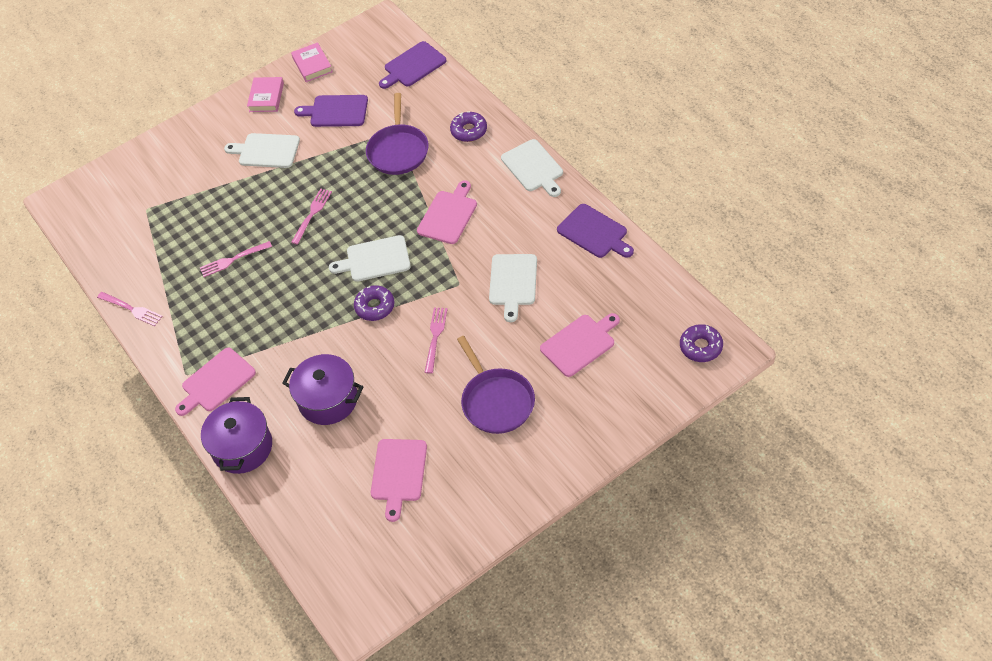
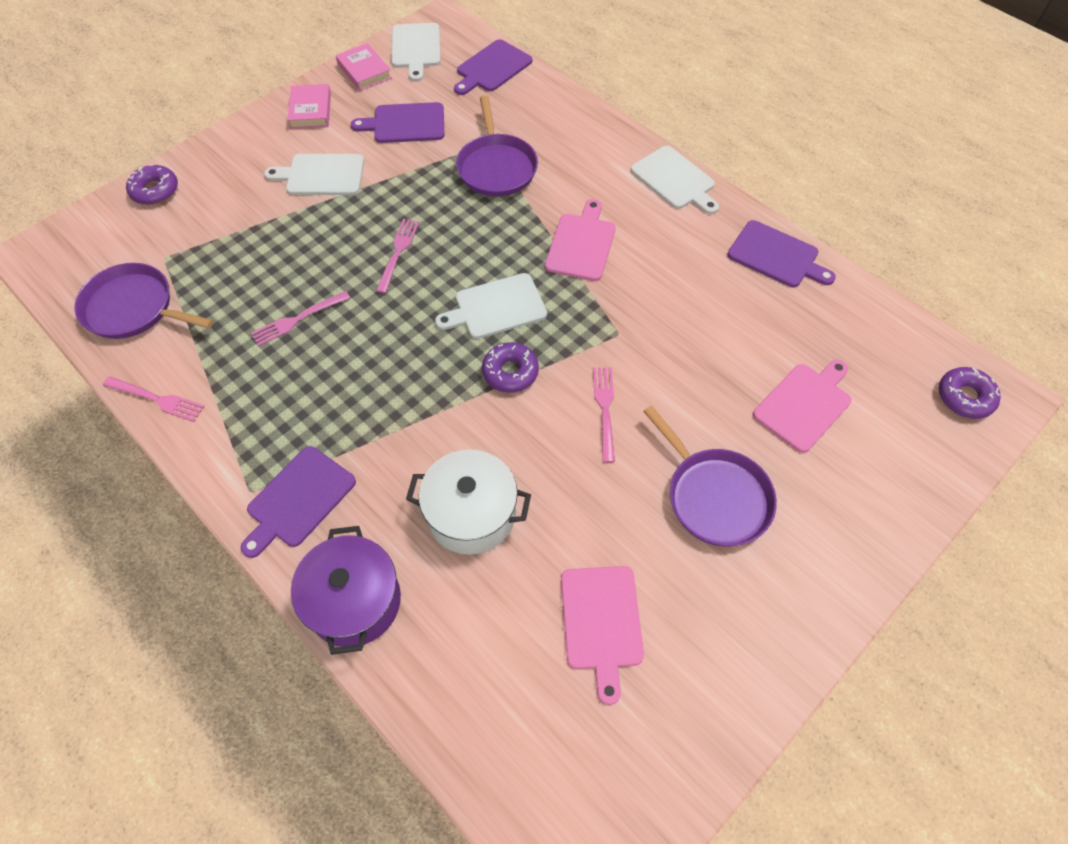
camera: 15 degrees left, 5 degrees up
pink cutting board [175,348,256,416] -> purple cutting board [241,446,356,558]
purple pot [282,354,364,425] -> white pot [406,449,531,555]
purple donut [450,111,487,142] -> purple donut moved to [126,164,178,205]
white cutting board [489,254,537,322] -> white cutting board moved to [391,23,441,82]
none -> purple pan [74,263,213,339]

